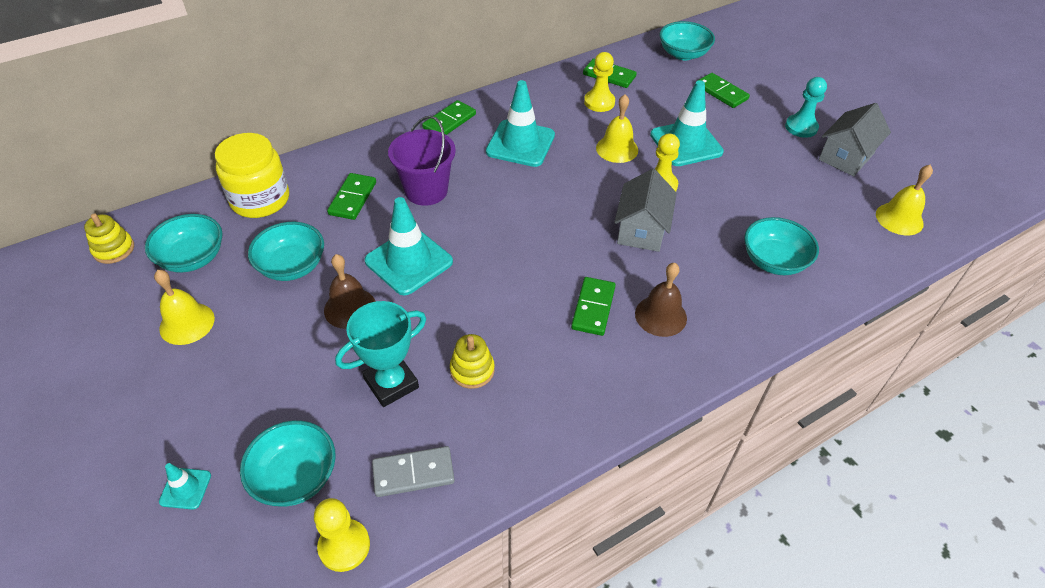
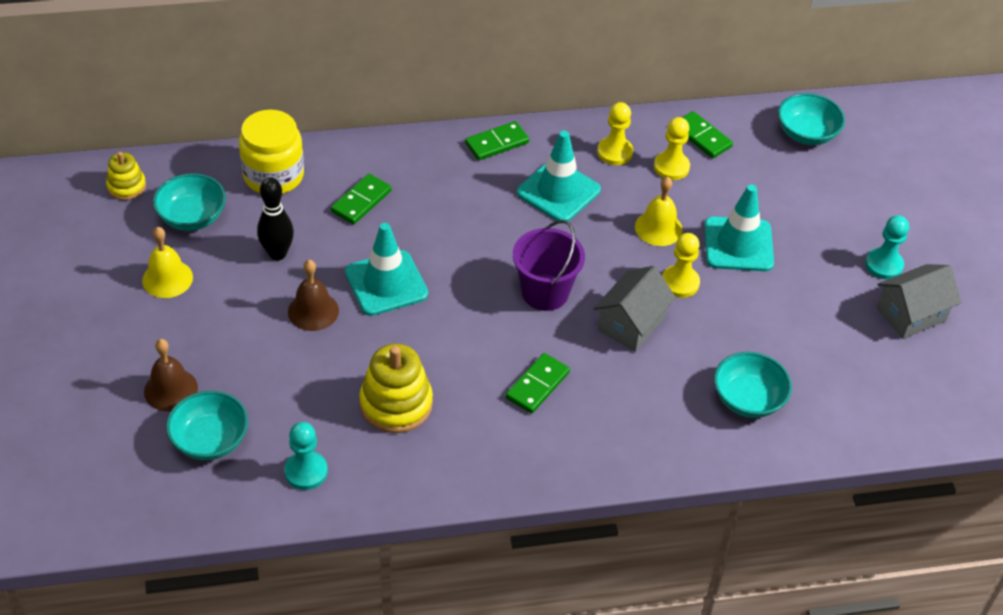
camera: 20 degrees right, 0 degrees up
turquoise traffic cone [159,463,211,510] -> none
turquoise bowl [248,222,324,281] -> black bowling pin [257,177,294,260]
yellow pawn [314,498,370,572] -> yellow pawn moved to [597,102,633,165]
turquoise trophy [335,301,426,407] -> none
grey domino [372,446,455,497] -> turquoise pawn [284,422,328,490]
purple bucket [388,115,456,206] -> purple bucket moved to [513,220,585,311]
yellow stacking toy [450,334,495,389] -> yellow stacking toy [359,344,433,433], size x1.70
brown bell [635,263,687,337] -> brown bell moved to [144,339,198,411]
green domino [697,73,750,108] -> none
yellow bell [876,165,933,235] -> none

